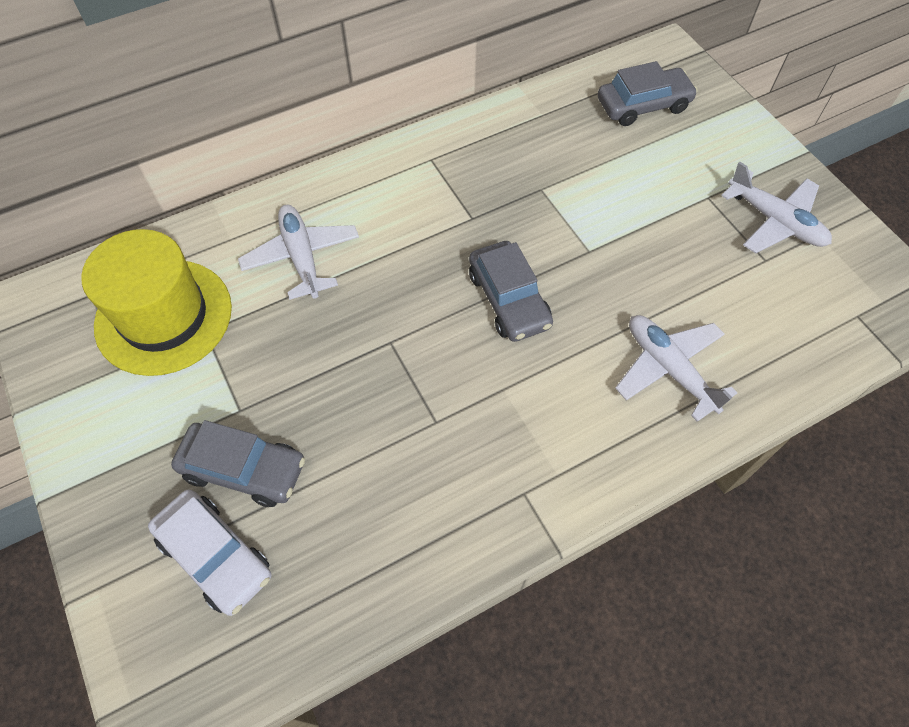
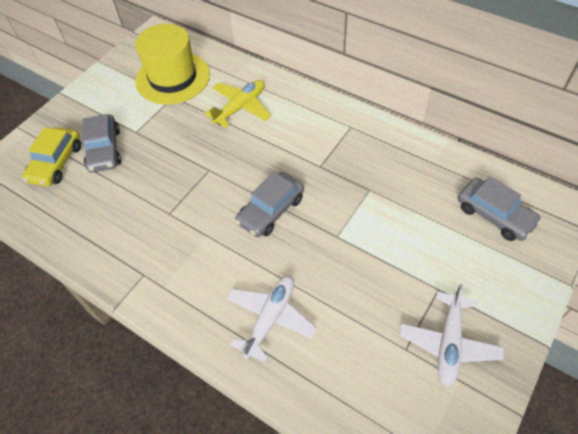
camera: 65 degrees right, 5 degrees down
white car [148,489,271,616] -> yellow car [22,127,81,187]
white plane [238,204,359,300] -> yellow plane [204,80,271,128]

